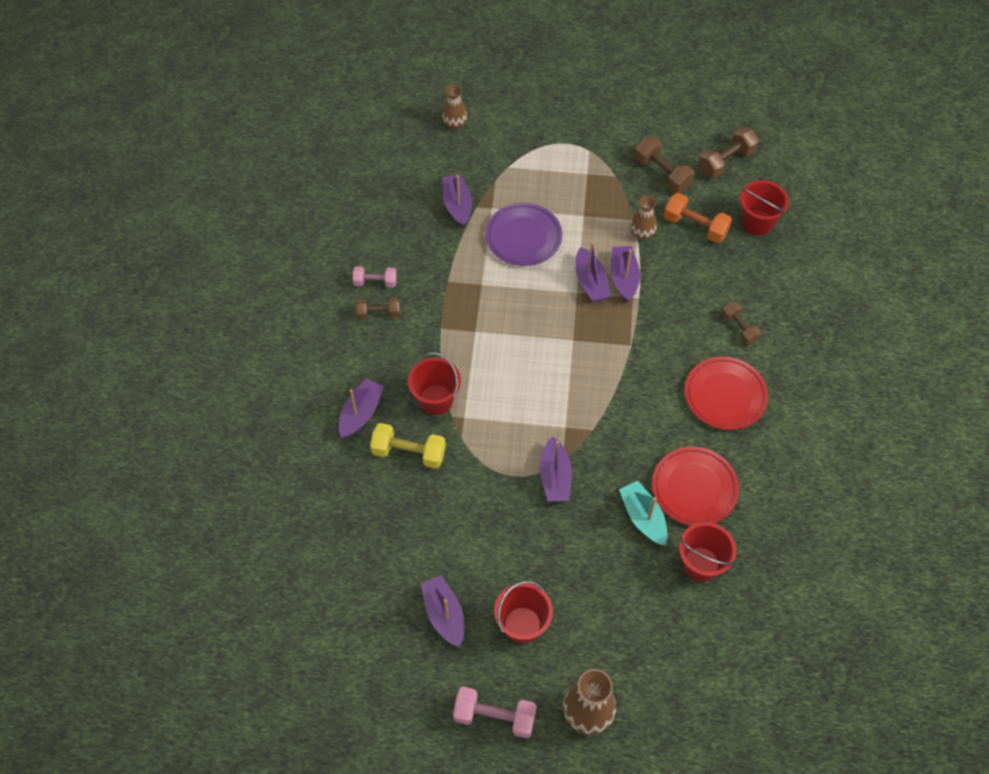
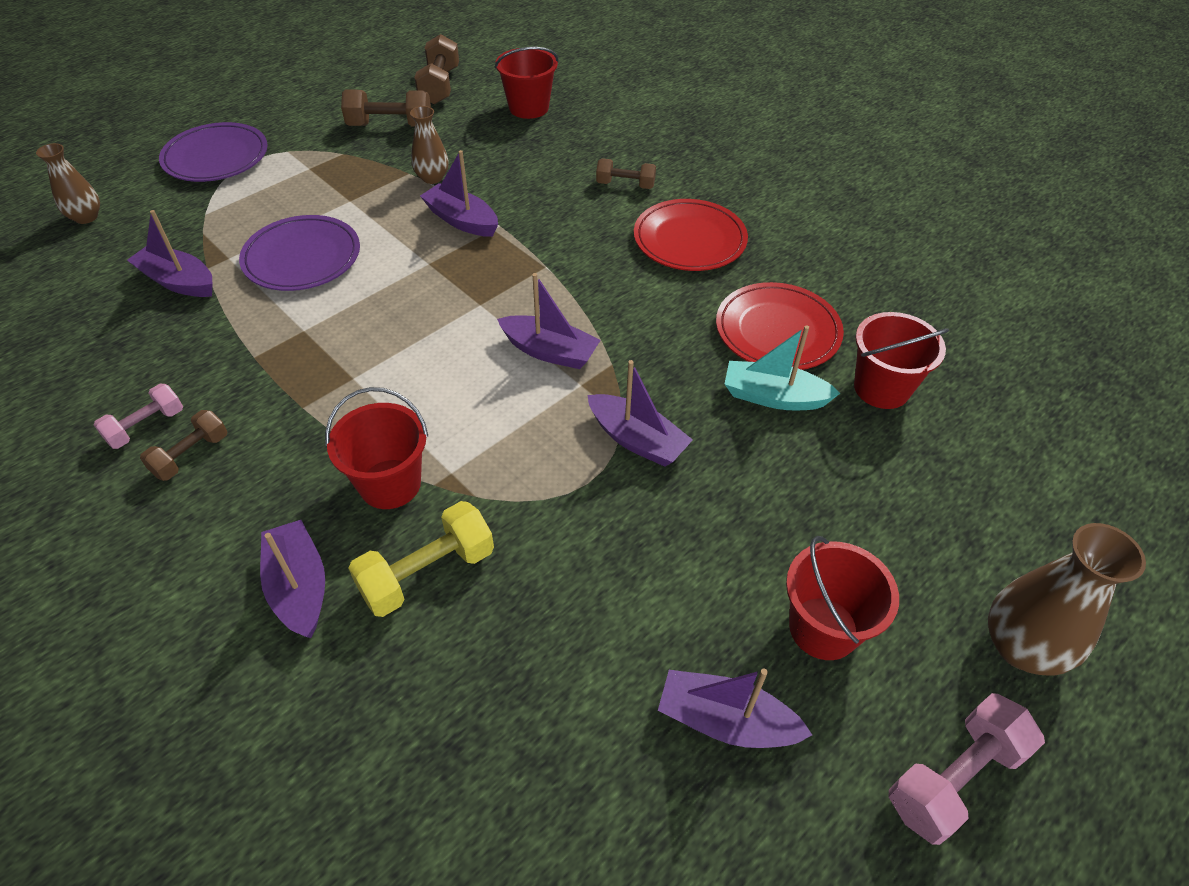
camera: 50 degrees left, 10 degrees down
purple boat [575,242,611,302] -> purple boat moved to [497,273,601,369]
orange dumbbell [664,193,732,243] -> none
none -> purple plate [159,122,268,182]

